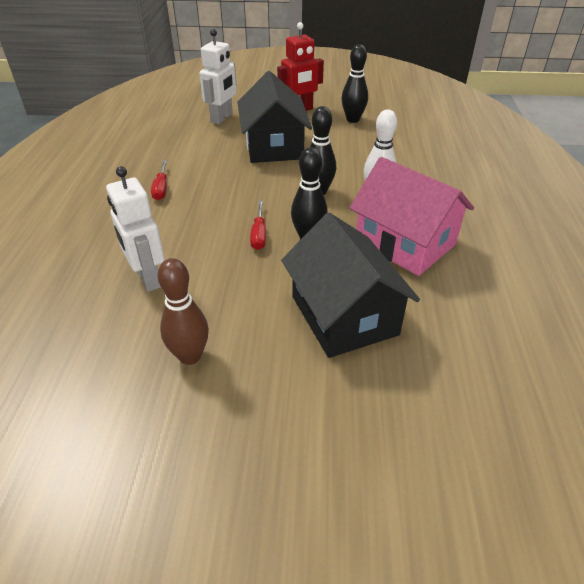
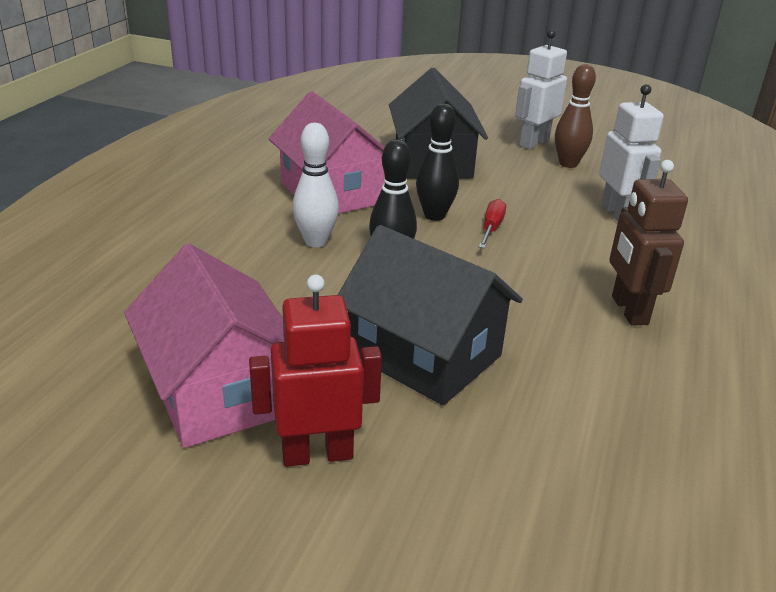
camera: 165 degrees left, 10 degrees down
red screwdriver [151,160,167,200] -> brown robot [609,160,688,326]
white robot [199,29,236,124] -> white robot moved to [515,29,567,149]
black house [237,71,312,163] -> black house turned 60 degrees counterclockwise [338,225,523,405]
black bowling pin [341,44,368,123] -> pink house [124,244,284,448]

